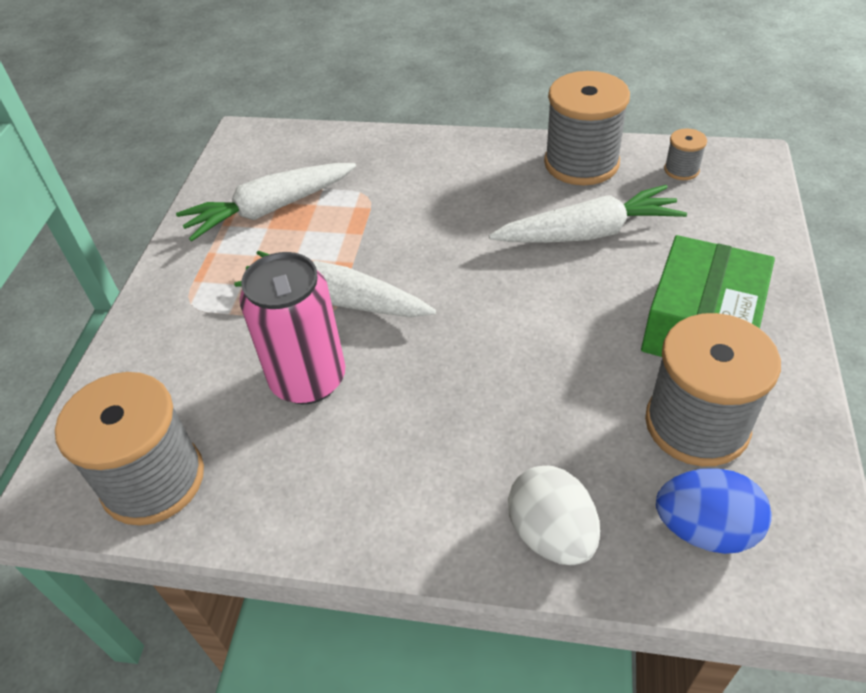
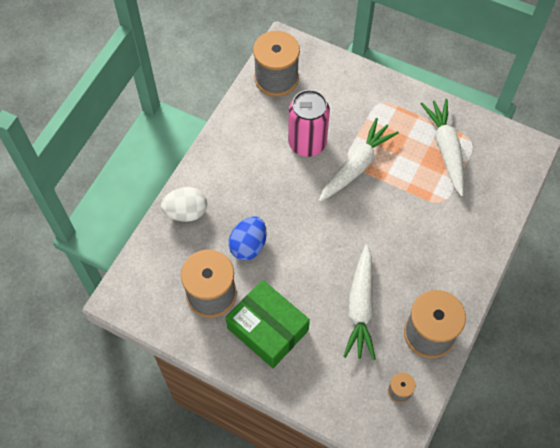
camera: 105 degrees right, 15 degrees up
blue egg [656,468,772,554] -> blue egg moved to [228,216,267,261]

